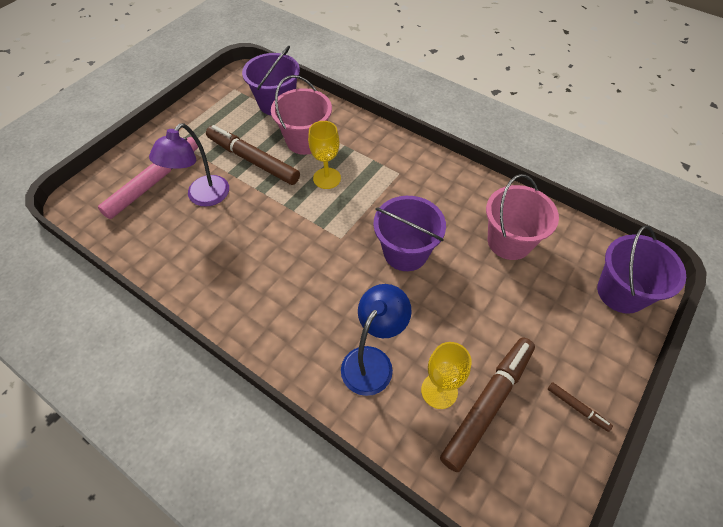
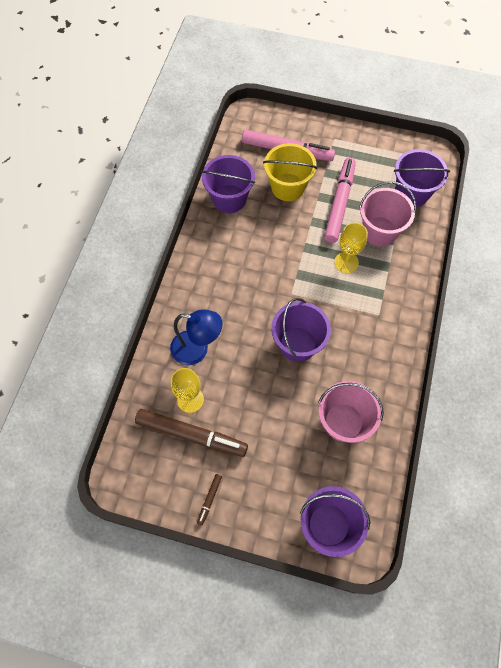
camera: 70 degrees right, 10 degrees up
purple lamp [149,123,229,207] -> yellow bucket [263,143,317,201]
brown marker [206,125,300,185] -> pink marker [324,158,356,243]
none -> purple bucket [201,155,255,213]

